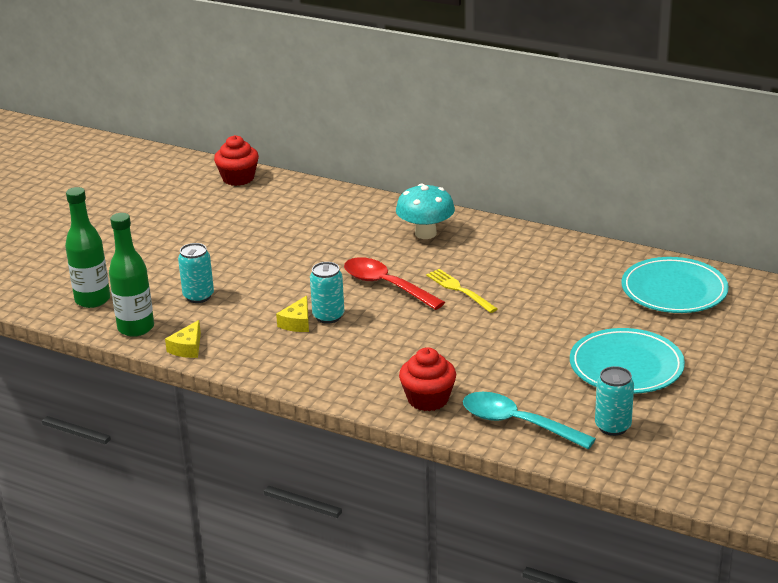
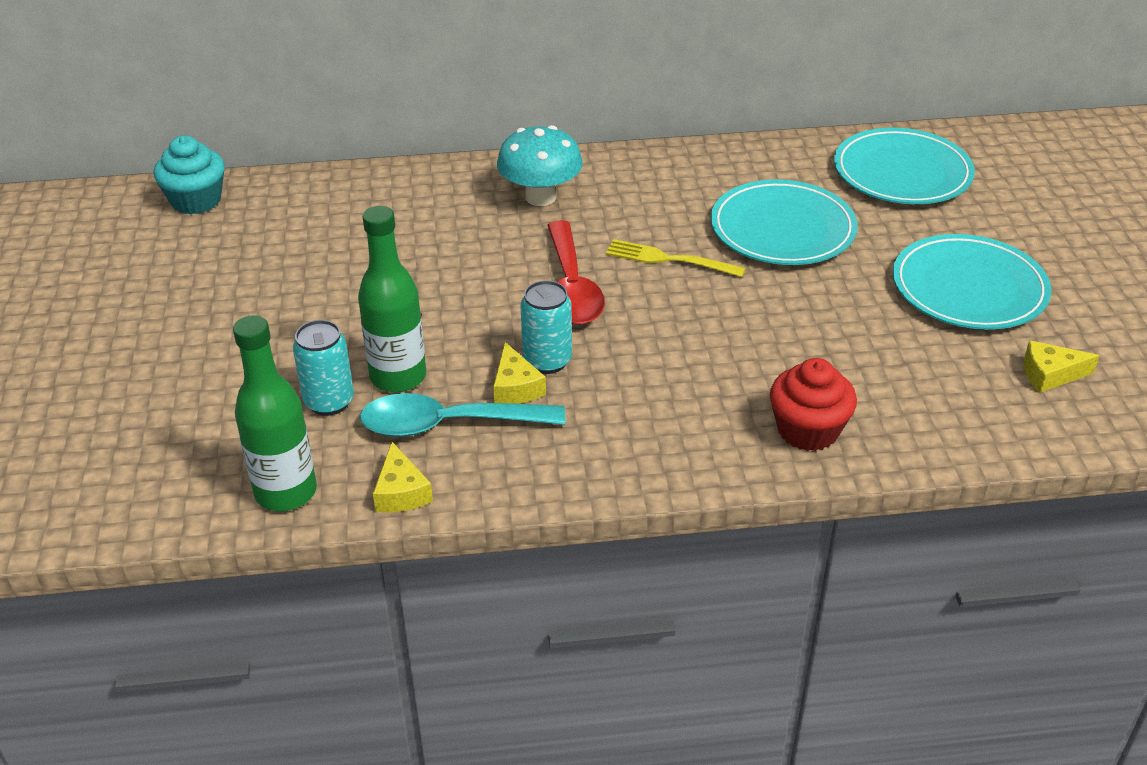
camera: 35 degrees left, 10 degrees up
green bottle [65,187,110,308] -> green bottle moved to [358,206,426,392]
red cupcake [214,135,259,186] -> turquoise cupcake [154,136,225,214]
red spoon [344,257,445,310] -> red spoon turned 105 degrees counterclockwise [547,220,605,325]
turquoise spoon [463,392,596,449] -> turquoise spoon moved to [360,393,565,437]
turquoise can [595,366,634,436] -> yellow cheese [1024,340,1100,393]
none -> turquoise plate [711,179,858,265]

